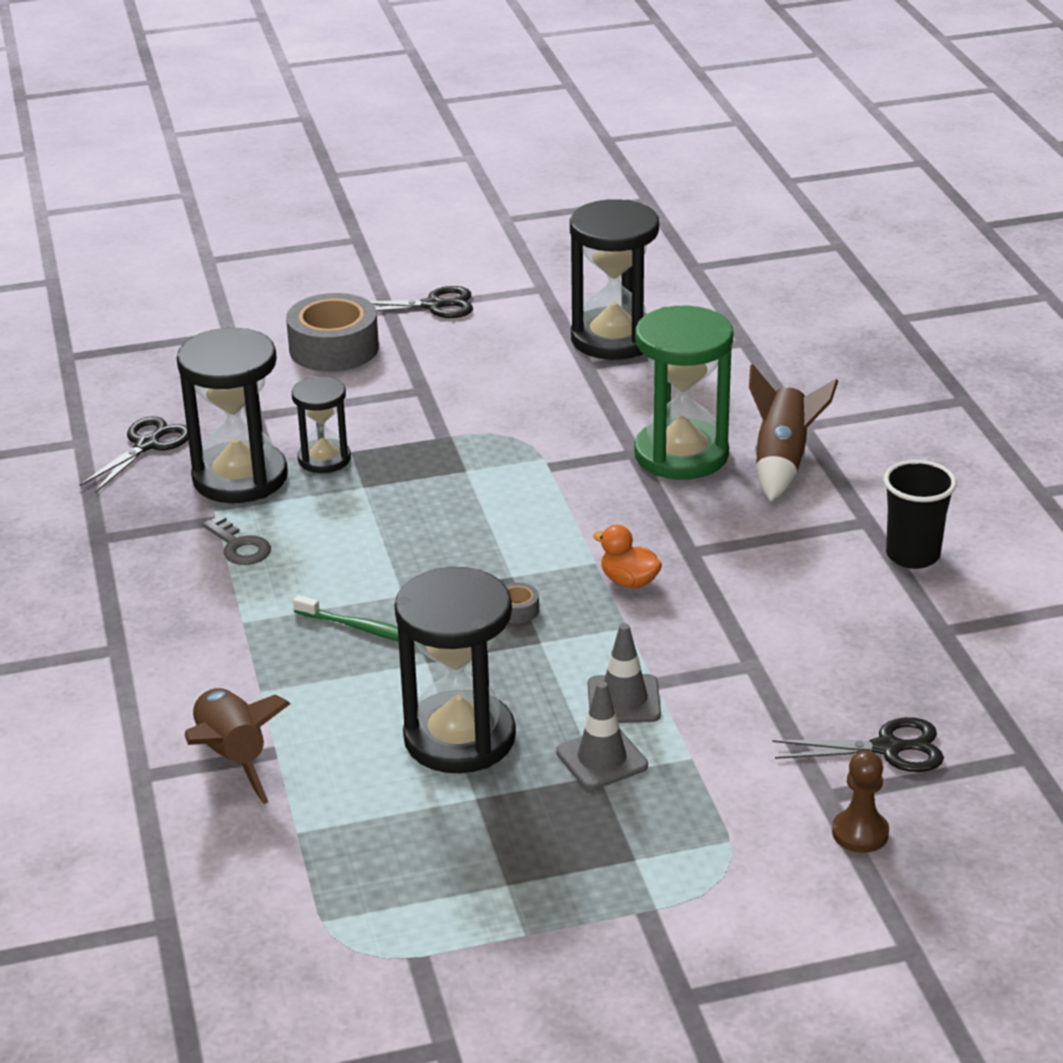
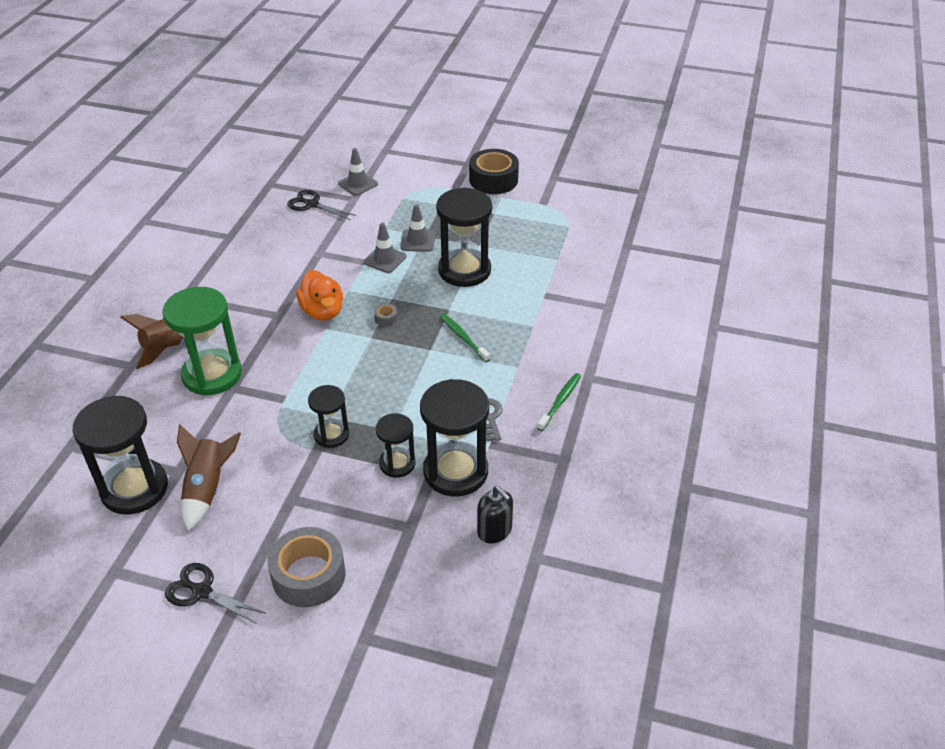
camera: 150 degrees left, 10 degrees up
black scissors [80,417,188,493] -> black soap dispenser [477,486,513,543]
brown rocket [185,688,291,804] -> brown rocket moved to [177,424,241,531]
orange duck [593,525,662,588] -> orange duck [296,270,343,321], size x1.63
brown pawn [832,751,889,853] -> grey traffic cone [338,148,378,196]
black cup [884,460,957,569] -> none
none -> black hourglass [308,385,349,448]
none -> black tape [469,149,519,194]
none -> green toothbrush [537,373,581,431]

